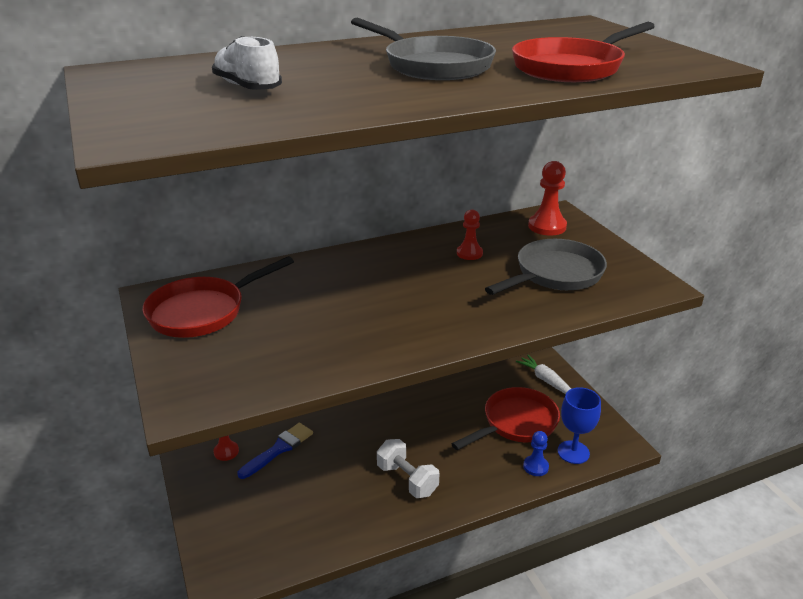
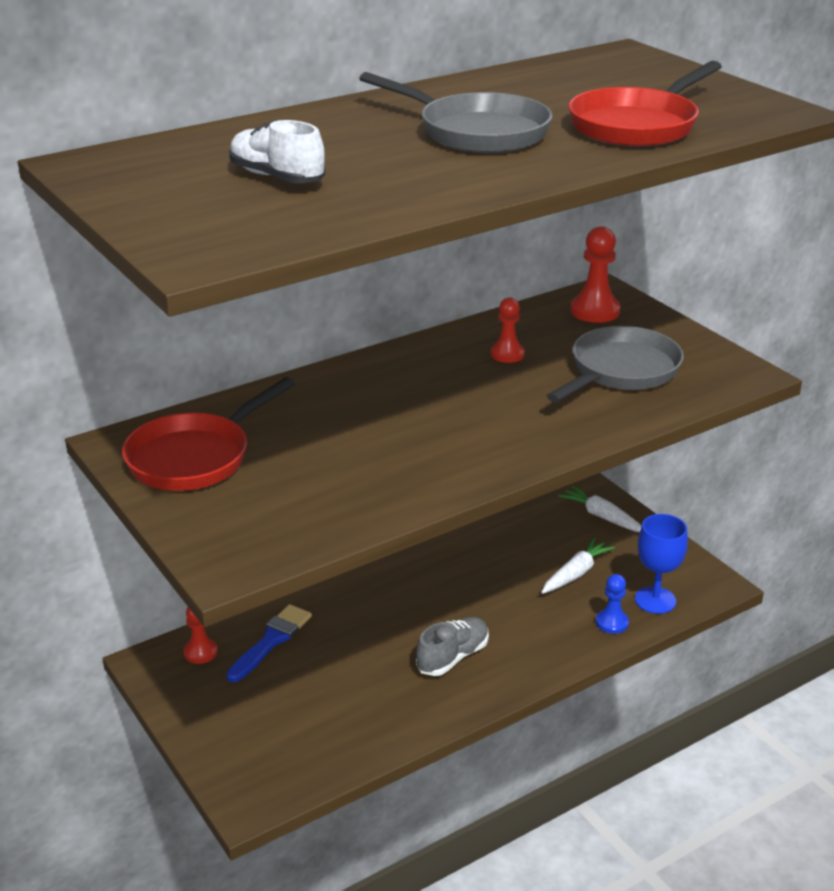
camera: 10 degrees left, 0 degrees up
white dumbbell [377,439,439,498] -> grey shoe [416,617,489,676]
red pan [452,387,560,450] -> white carrot [541,537,615,594]

